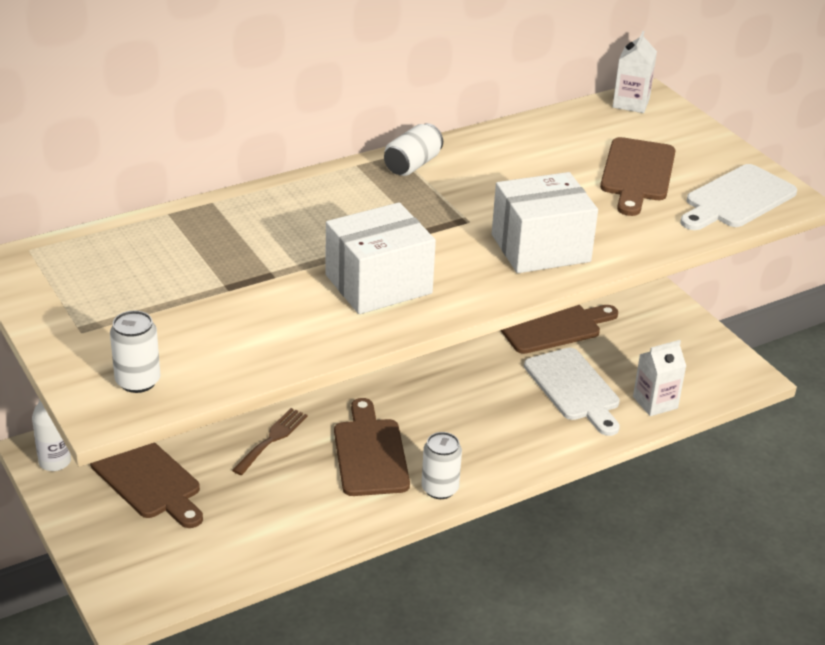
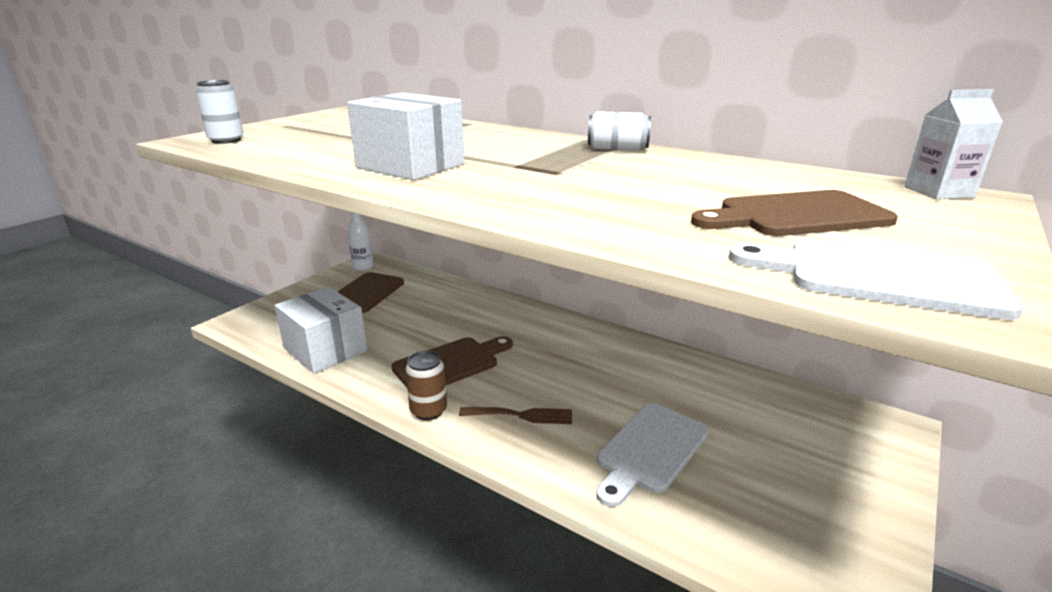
camera: 65 degrees right, 10 degrees down
brown fork [232,408,308,475] -> brown fork moved to [459,407,572,424]
white can [421,432,462,499] -> brown can [405,351,447,420]
white box [492,172,598,273] -> white box moved to [275,287,367,374]
brown cutting board [500,305,618,354] -> none
white carton [633,340,686,416] -> none

